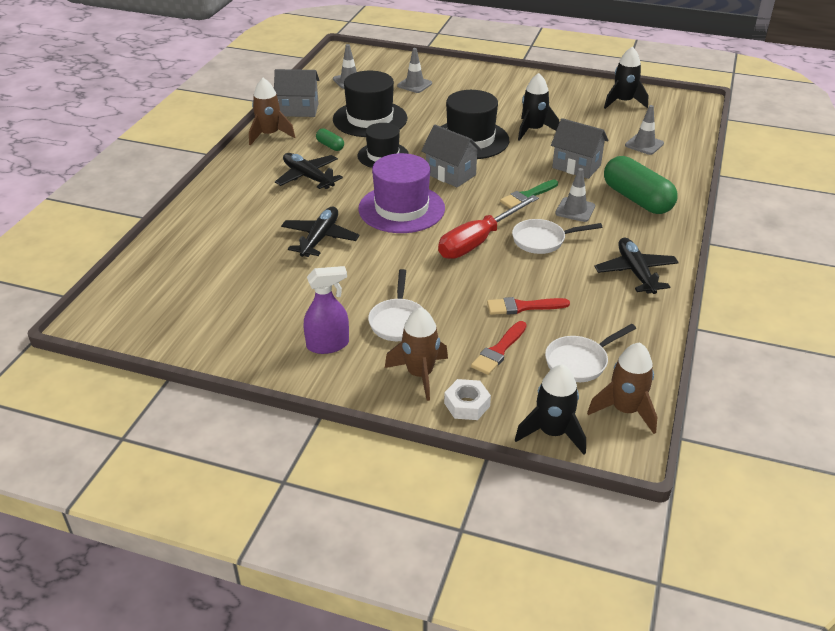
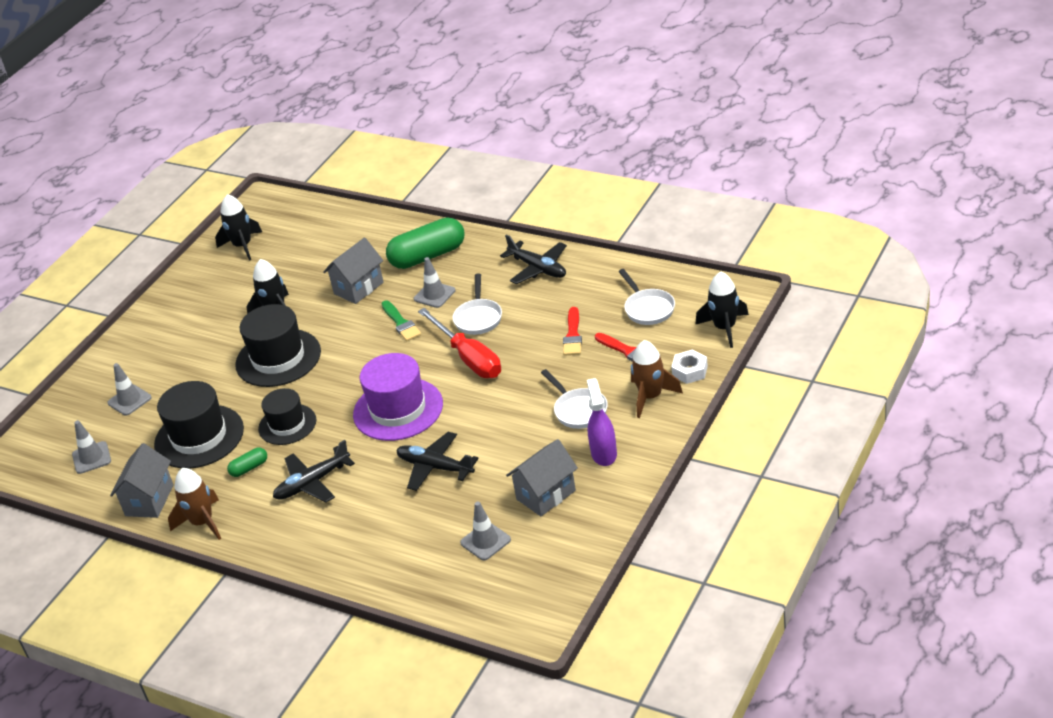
camera: 75 degrees left, 0 degrees up
white pan [368,269,424,341] -> white pan turned 45 degrees clockwise [541,369,608,429]
grey house [421,125,482,187] -> grey house moved to [506,439,578,516]
brown rocket [587,342,657,434] -> none
black plane [594,238,679,294] -> black plane turned 135 degrees counterclockwise [500,234,567,284]
grey traffic cone [625,105,664,155] -> grey traffic cone moved to [460,501,511,560]

